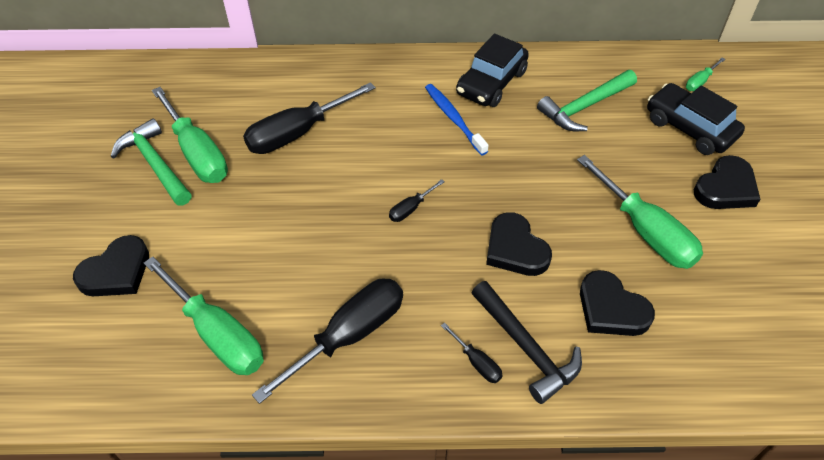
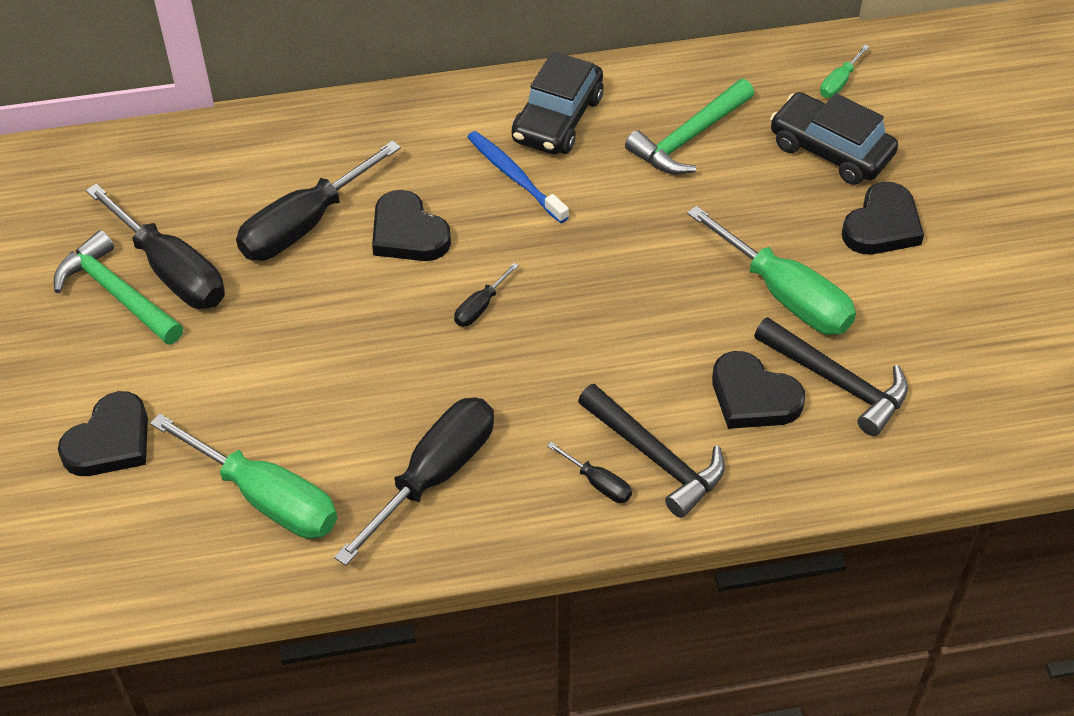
camera: 10 degrees left, 0 degrees up
green screwdriver [152,87,228,183] -> black screwdriver [86,184,225,309]
black heart [486,212,552,276] -> black heart moved to [372,190,451,261]
none -> black hammer [754,317,908,436]

